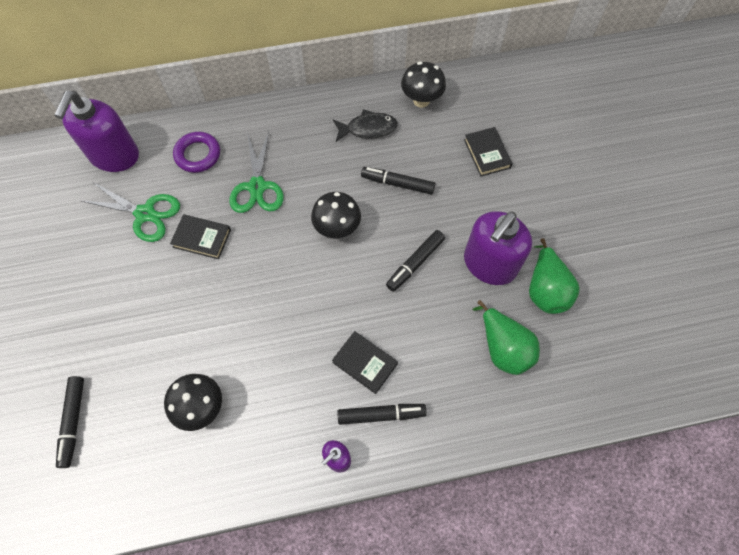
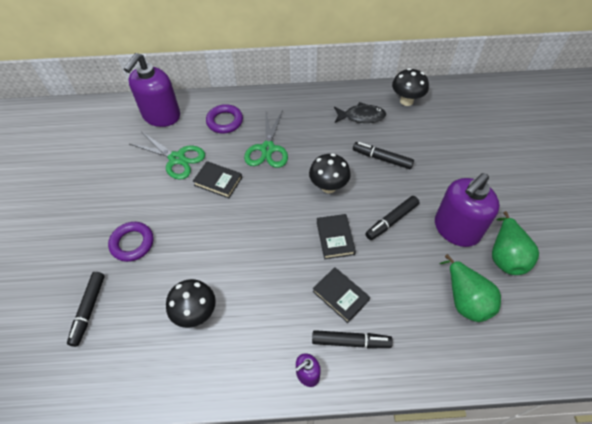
camera: 10 degrees right, 10 degrees down
black book [464,127,513,176] -> black book moved to [317,214,356,259]
none -> purple ring [108,222,154,262]

